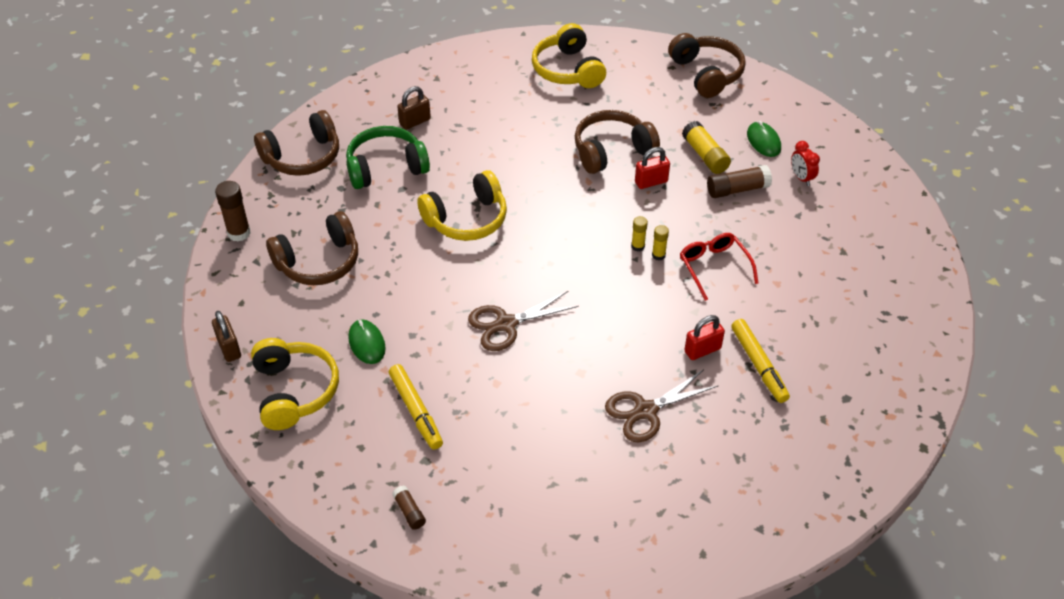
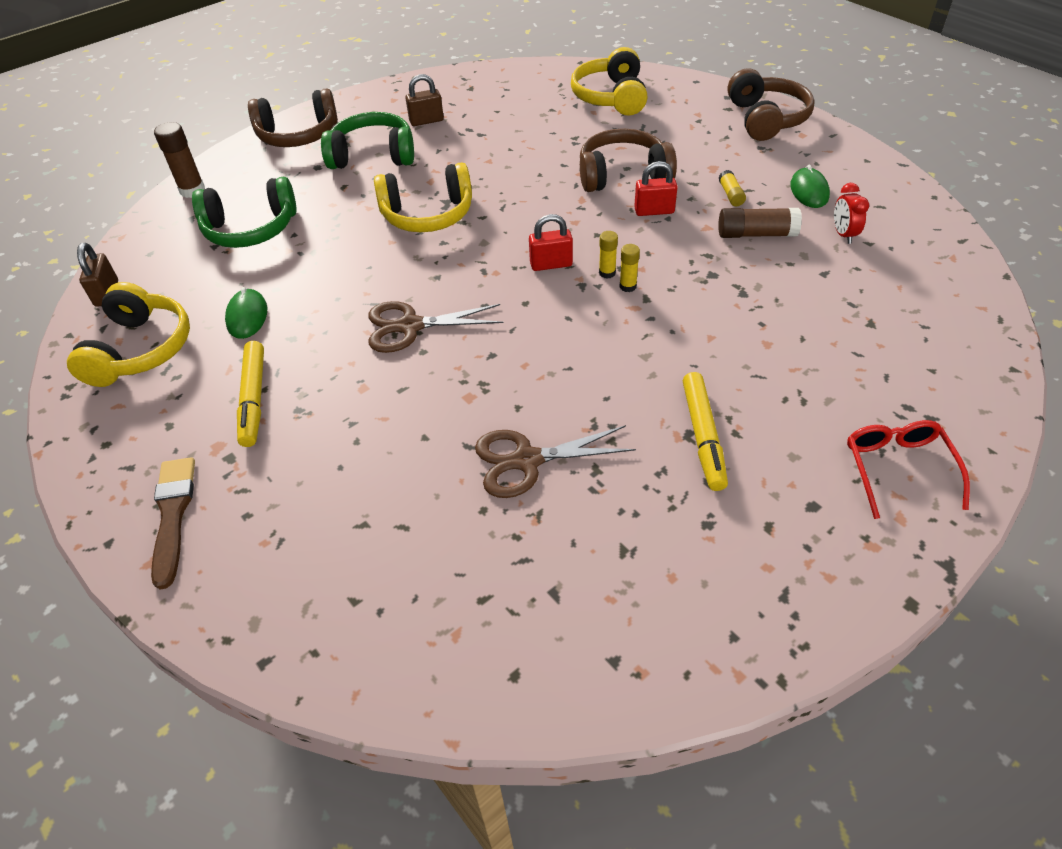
camera: 20 degrees right, 0 degrees up
brown headphones [266,211,358,285] -> green headphones [192,177,297,248]
brown glue stick [392,485,426,530] -> brown brush [151,457,195,589]
red glasses [680,233,759,301] -> red glasses moved to [847,420,970,519]
yellow glue stick [682,121,731,174] -> yellow glue stick [718,170,746,206], size x0.59
red padlock [685,315,725,360] -> red padlock moved to [529,214,573,271]

